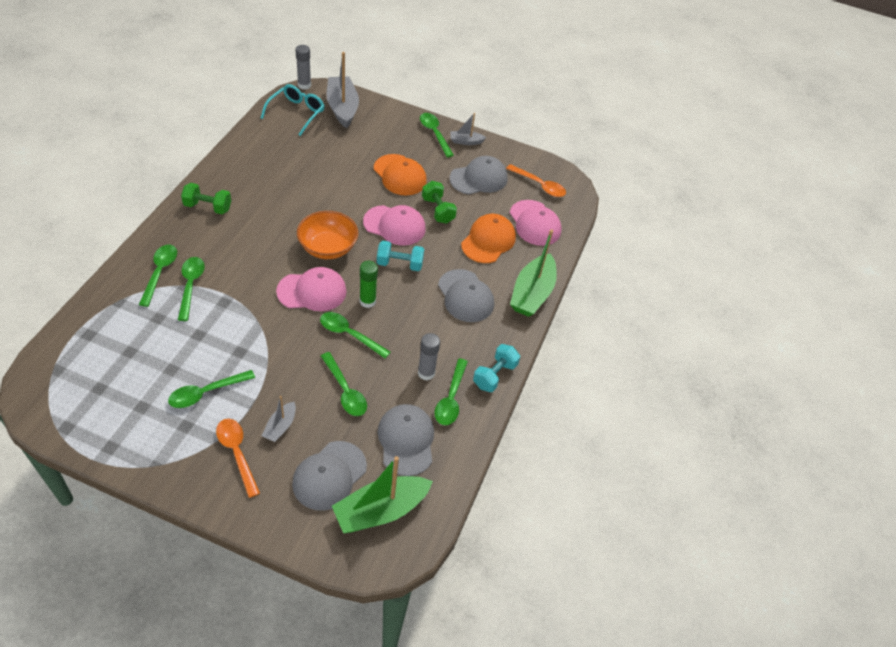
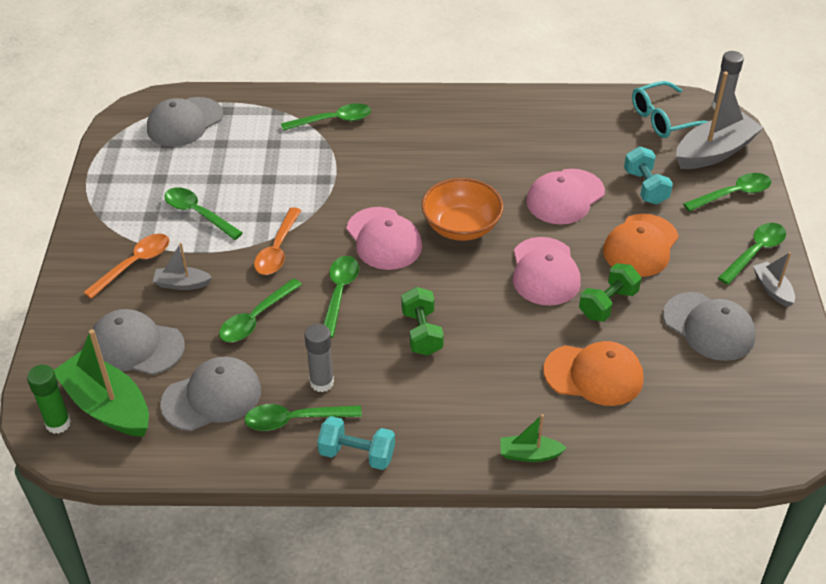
camera: 75 degrees right, 5 degrees down
green spoon [178,257,205,321] -> green spoon moved to [683,173,771,212]
green dumbbell [181,183,231,214] -> green dumbbell moved to [401,287,444,356]
turquoise glasses [261,84,325,136] -> turquoise glasses turned 150 degrees clockwise [632,81,708,138]
green glue stick [360,261,378,308] -> green glue stick moved to [27,365,71,434]
turquoise dumbbell [377,241,424,271] -> turquoise dumbbell moved to [624,146,673,205]
grey cap [438,269,494,322] -> grey cap moved to [147,97,223,147]
orange spoon [506,164,566,197] -> orange spoon moved to [254,207,302,275]
pink cap [510,200,562,246] -> pink cap moved to [526,169,605,225]
green boat [510,229,557,317] -> green boat [500,414,567,462], size x0.51

